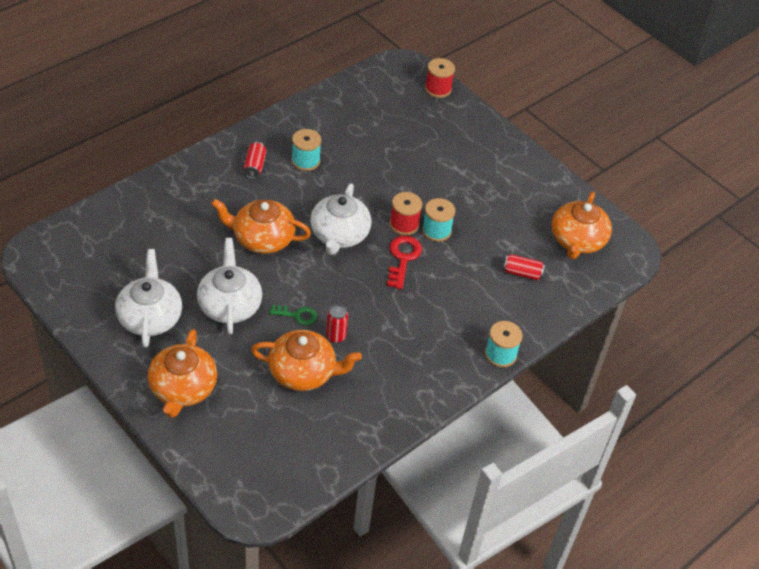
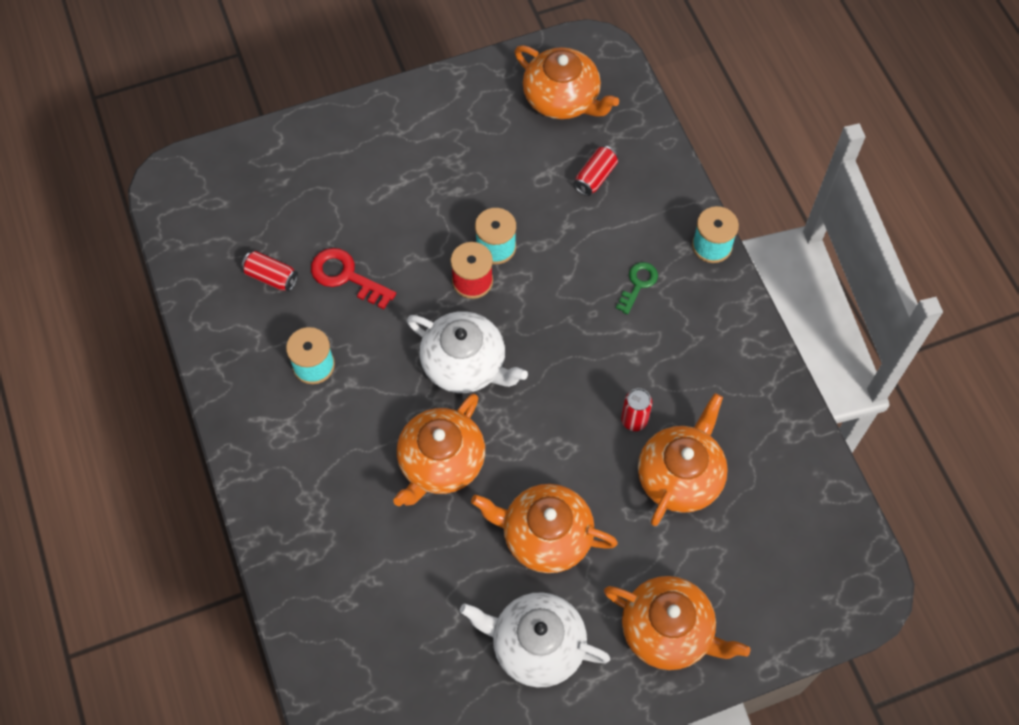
camera: 65 degrees left, 15 degrees up
white teapot [197,238,262,335] -> orange teapot [471,484,618,573]
red can [244,142,267,178] -> red can moved to [241,251,298,291]
green key [269,305,317,325] -> green key moved to [616,262,658,314]
red key [387,236,422,289] -> red key moved to [311,248,396,309]
red spool [425,58,455,98] -> none

